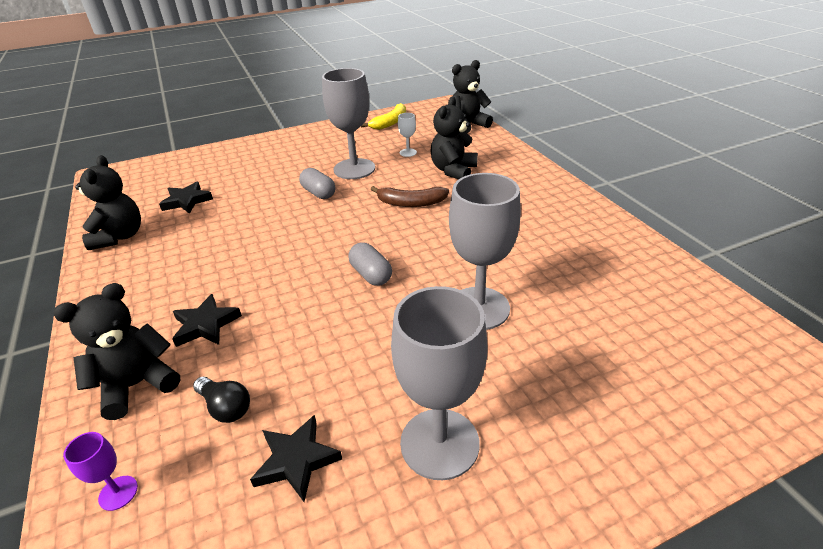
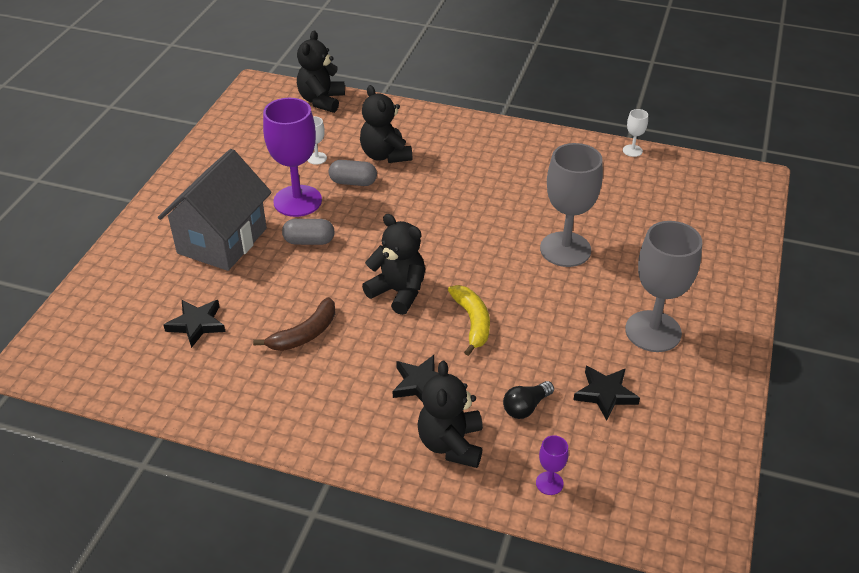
camera: 50 degrees left, 5 degrees up
black teddy bear [75,155,141,250] -> black teddy bear moved to [362,214,425,315]
black light bulb [193,377,250,423] -> black light bulb turned 150 degrees clockwise [503,381,554,419]
grey goblet [322,68,375,179] -> purple goblet [263,98,322,217]
grey capsule [349,242,392,286] -> grey capsule moved to [329,160,377,186]
yellow banana [361,103,406,130] -> yellow banana moved to [448,285,490,356]
brown banana [371,186,449,207] -> brown banana moved to [253,297,335,351]
none -> grey house [158,149,272,271]
none -> white goblet [623,109,648,157]

